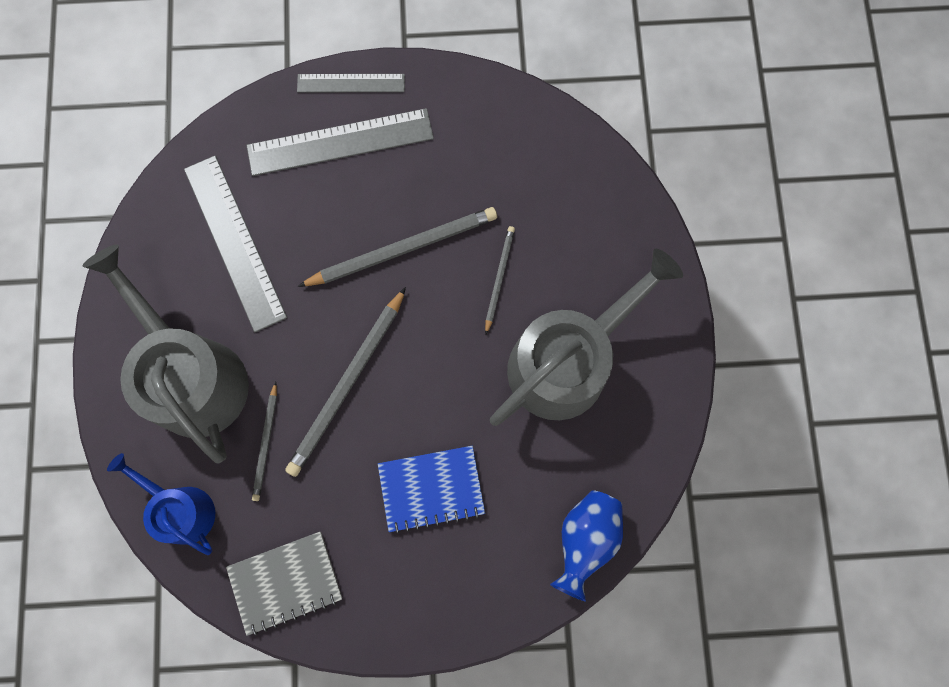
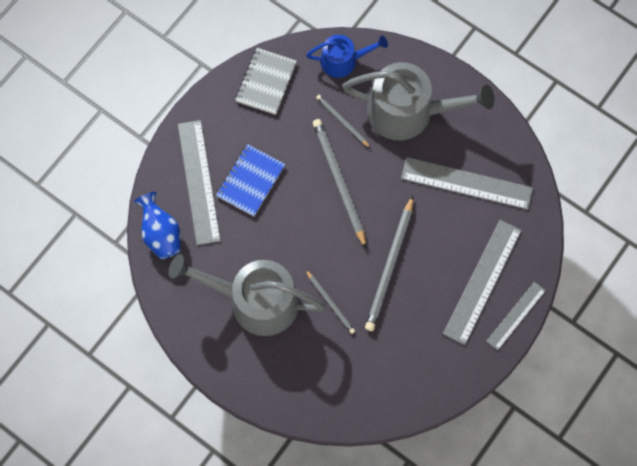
camera: 130 degrees right, 5 degrees down
grey watering can [490,249,683,426] -> grey watering can turned 105 degrees clockwise [169,254,325,336]
none -> grey ruler [178,120,221,245]

